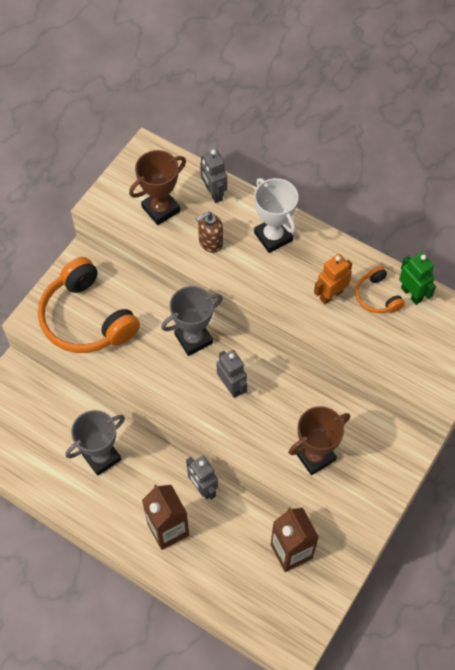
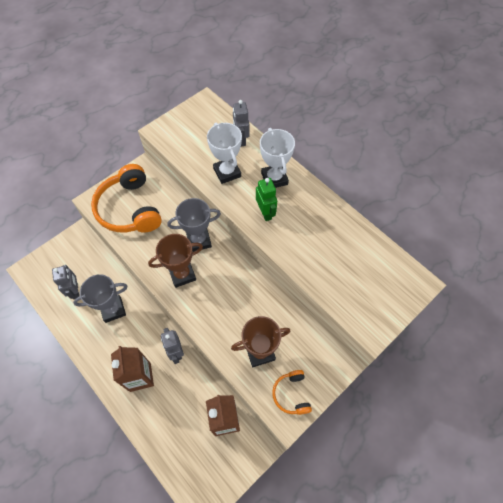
camera: 15 degrees right, 0 degrees up
brown trophy [129,150,186,225] -> brown trophy moved to [148,234,203,288]
brown soap dispenser [196,211,223,253] -> white trophy [207,122,242,184]
grey robot [217,350,247,398] -> grey robot moved to [52,265,79,299]
orange robot [314,254,352,304] -> none
orange headphones [355,266,405,313] -> orange headphones moved to [272,370,312,415]
green robot [399,253,436,305] -> green robot moved to [256,178,277,221]

